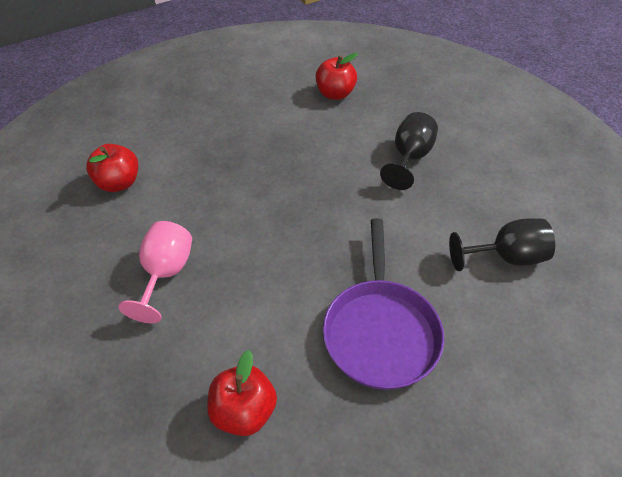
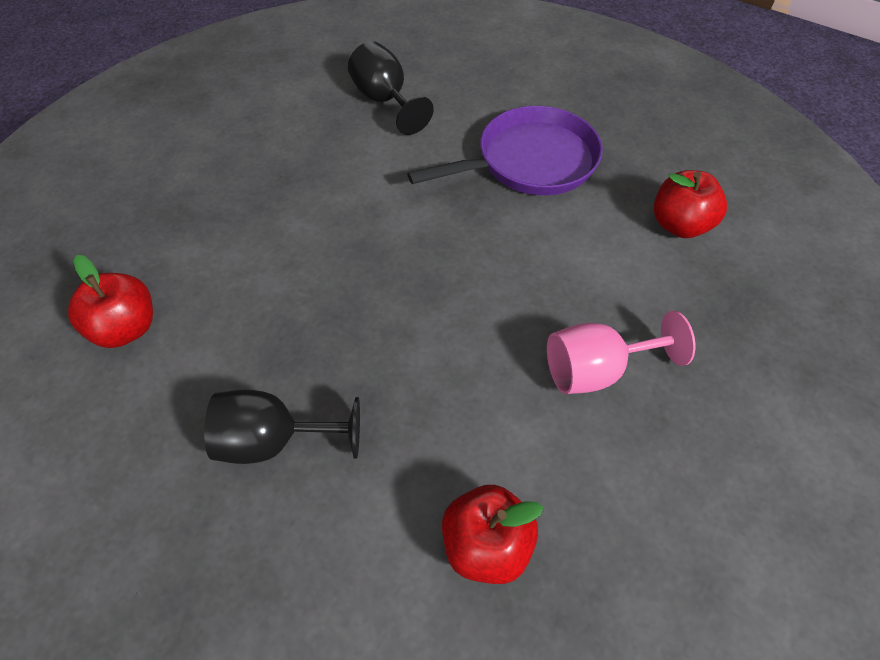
camera: 115 degrees left, 5 degrees up
black goblet [380,112,438,190] -> black goblet moved to [204,390,360,464]

